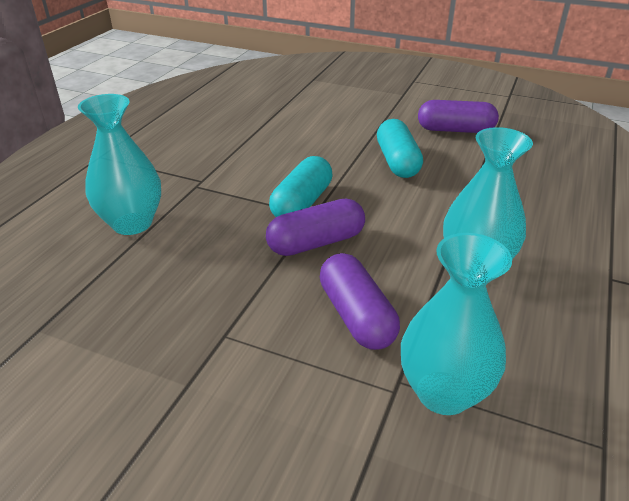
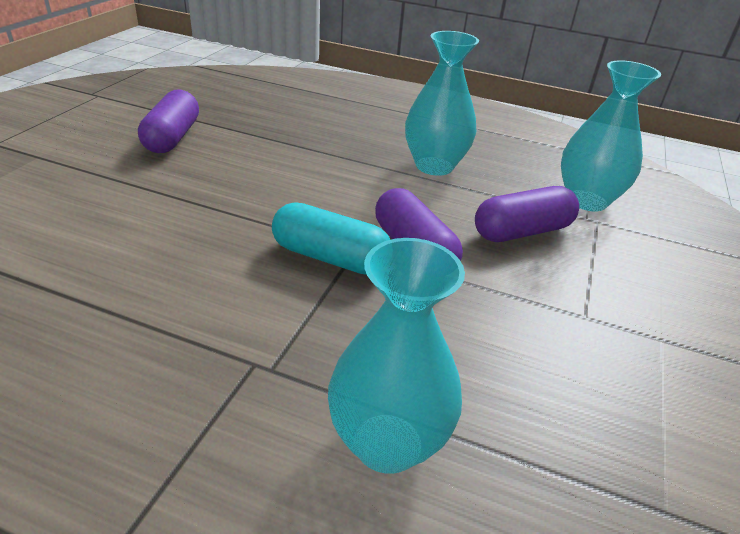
camera: 95 degrees left, 0 degrees up
turquoise capsule [377,119,423,178] -> none

